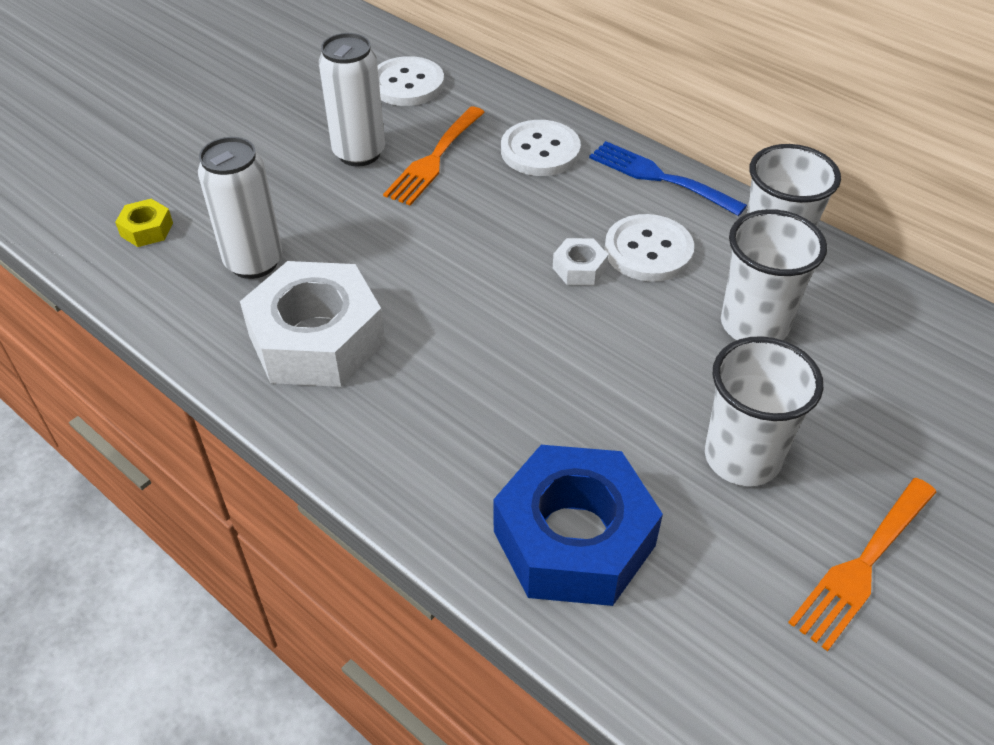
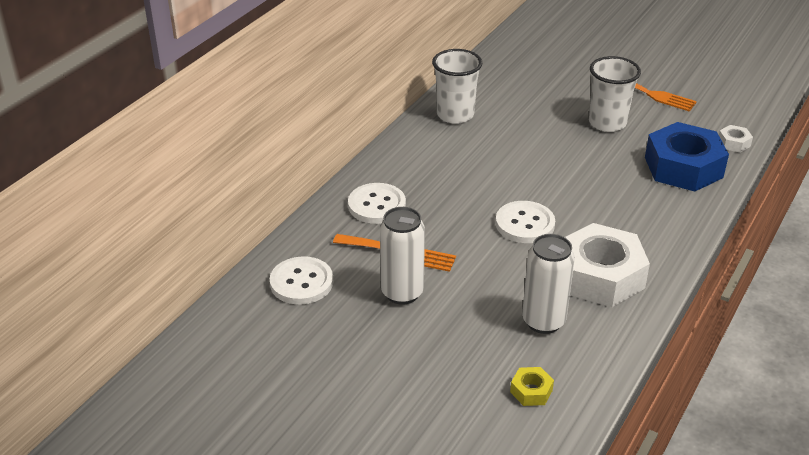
camera: 100 degrees left, 10 degrees down
white nut [553,238,608,285] -> white nut moved to [719,125,753,153]
blue fork [589,141,747,216] -> none
white button [605,214,694,282] -> white button moved to [495,201,555,243]
white cup [721,209,827,340] -> none

